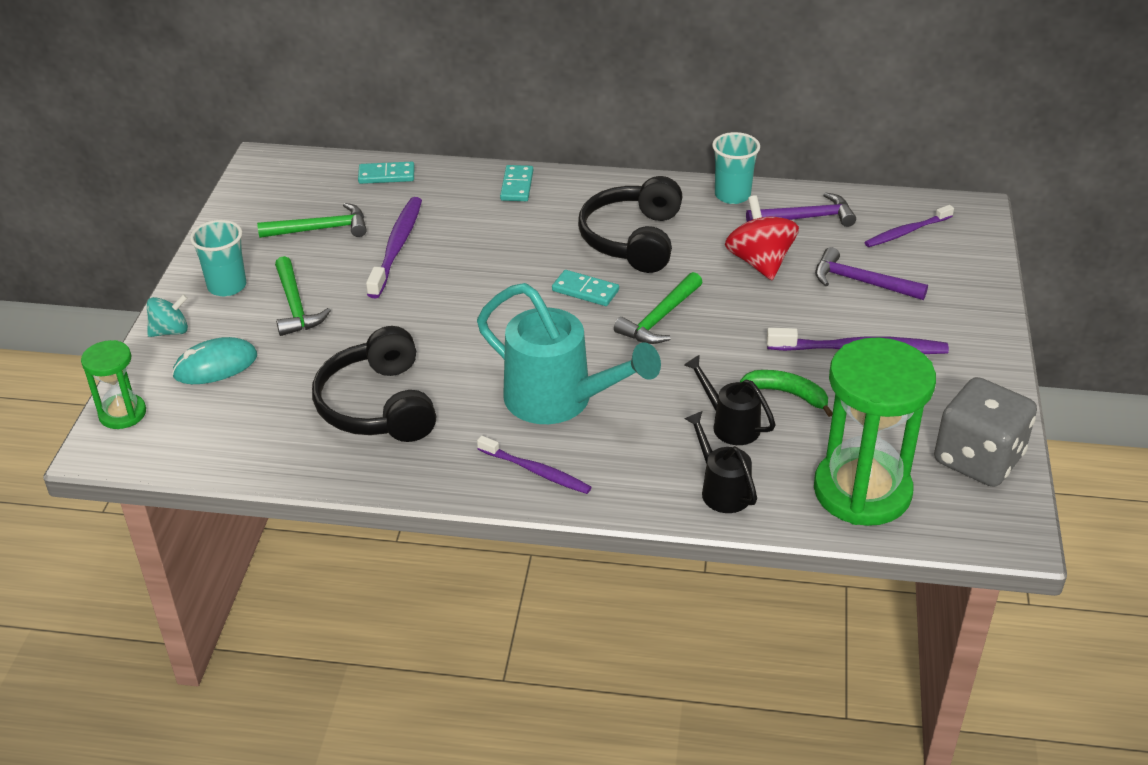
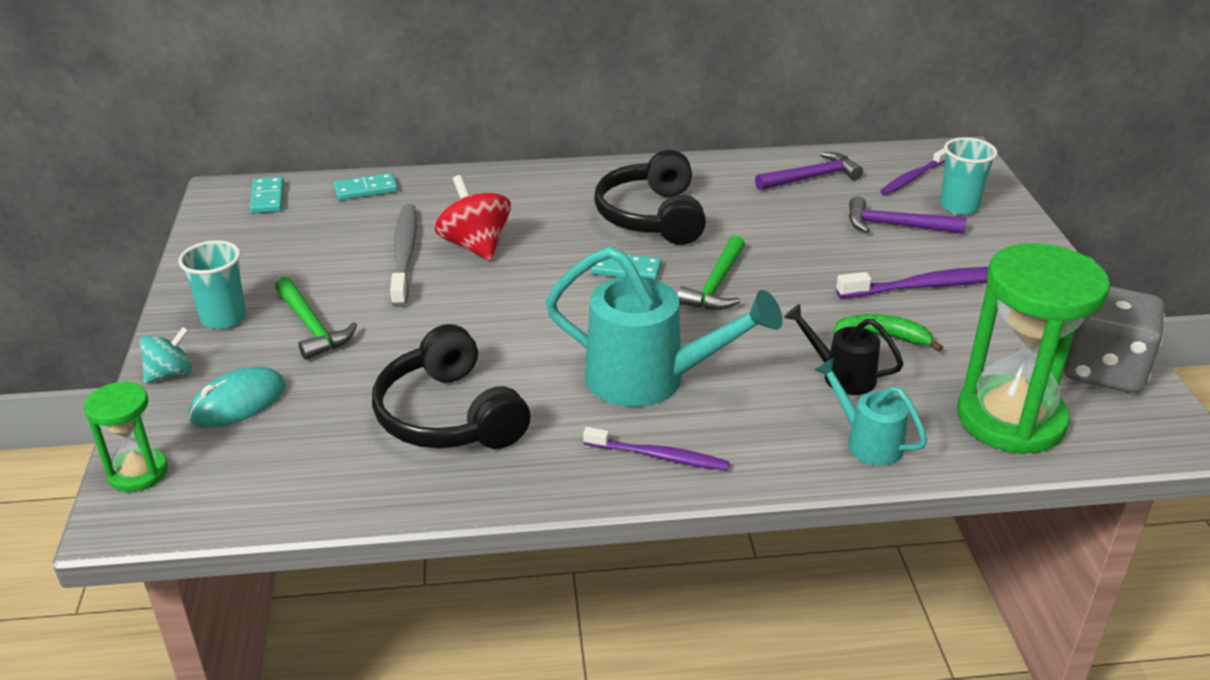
camera: 15 degrees left, 5 degrees down
green hammer [257,203,367,238] -> none
purple toothbrush [366,197,422,298] -> grey toothbrush [390,204,417,307]
turquoise domino [500,165,533,201] -> turquoise domino moved to [250,177,284,214]
black watering can [684,411,757,513] -> turquoise watering can [815,358,927,466]
turquoise cup [712,132,760,204] -> turquoise cup moved to [940,137,998,215]
red spinning top [725,195,799,280] -> red spinning top moved to [435,175,511,261]

